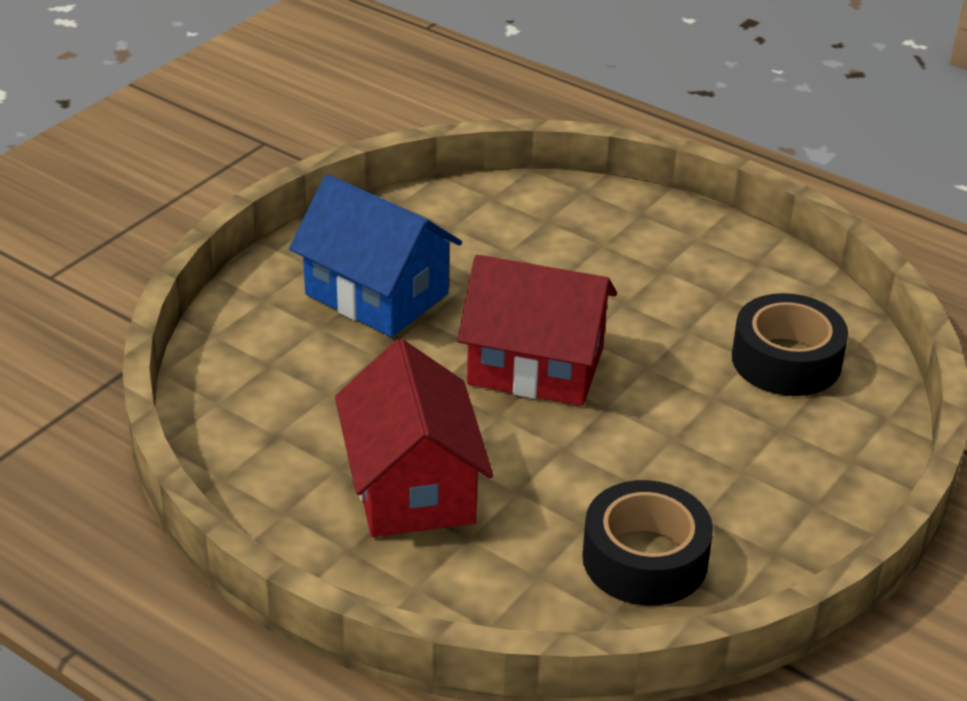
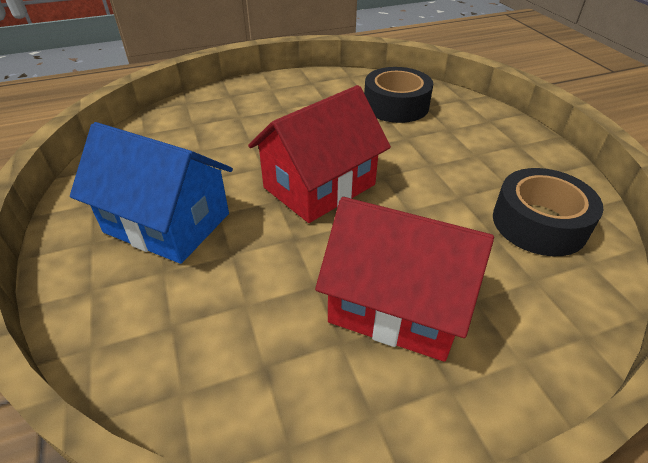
camera: 55 degrees left, 5 degrees up
blue house [289,174,462,337] -> blue house turned 45 degrees clockwise [70,122,233,264]

